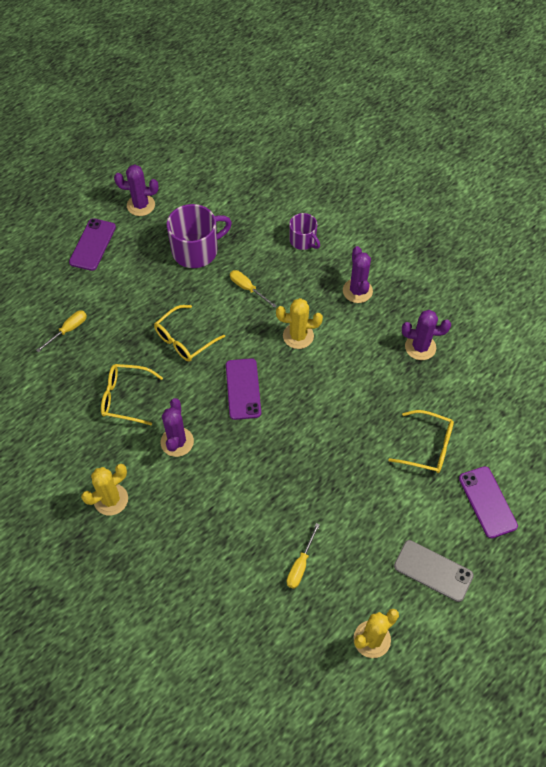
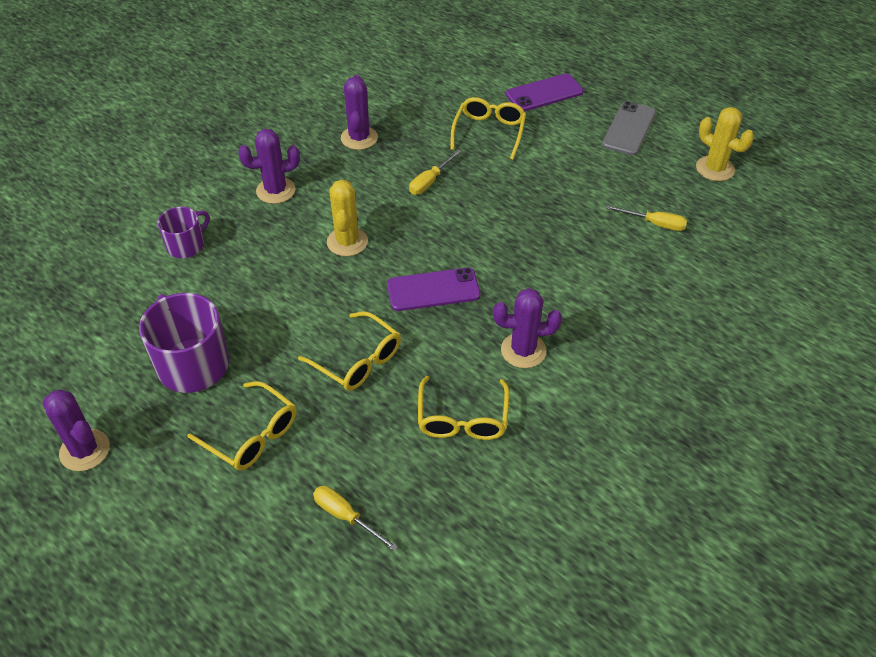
camera: 95 degrees left, 10 degrees down
purple phone [69,218,116,271] -> none
yellow cactus [81,464,128,515] -> none
purple cactus [114,164,158,216] -> purple cactus turned 45 degrees counterclockwise [42,389,110,471]
yellow screwdriver [230,270,277,308] -> yellow screwdriver moved to [409,150,462,195]
none -> yellow glasses [187,381,296,471]

